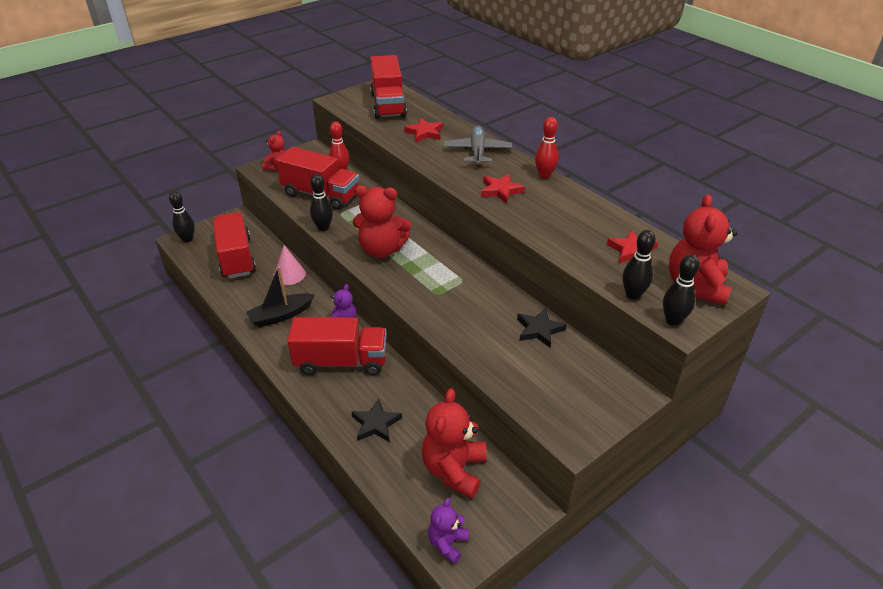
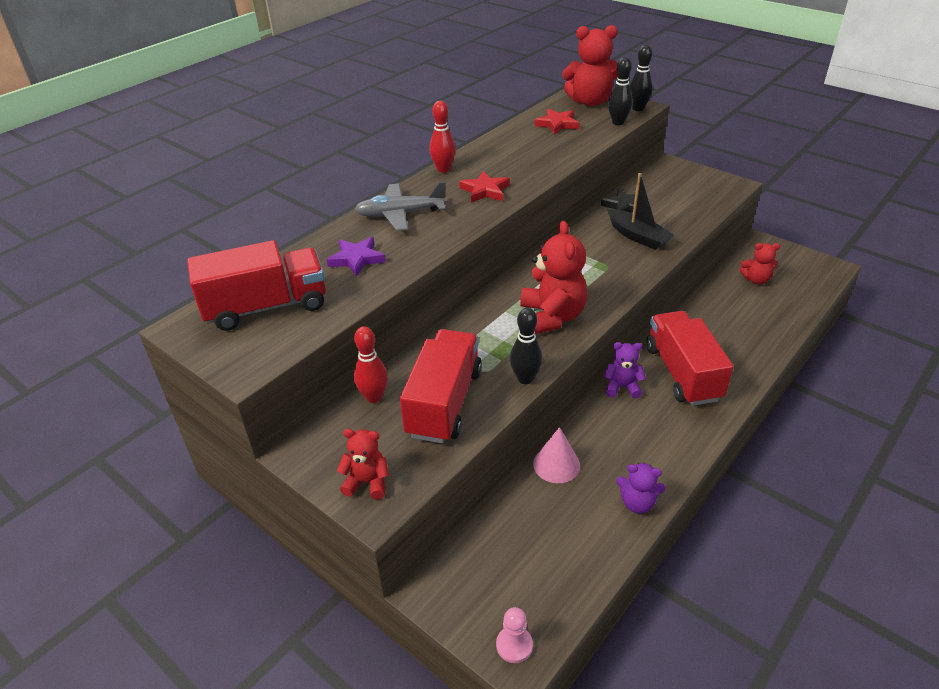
camera: 100 degrees left, 0 degrees up
black bowling pin [169,191,195,243] -> pink pawn [496,607,533,663]
red truck [213,212,256,279] -> none
black boat [246,266,315,328] -> black boat moved to [607,173,674,250]
black star [351,399,402,442] -> none
red star [404,118,443,142] -> purple star [326,237,386,277]
red teddy bear [422,388,487,498] -> red teddy bear [740,243,780,285], size x0.56
purple teddy bear [428,498,469,564] -> purple teddy bear moved to [616,463,665,514]

